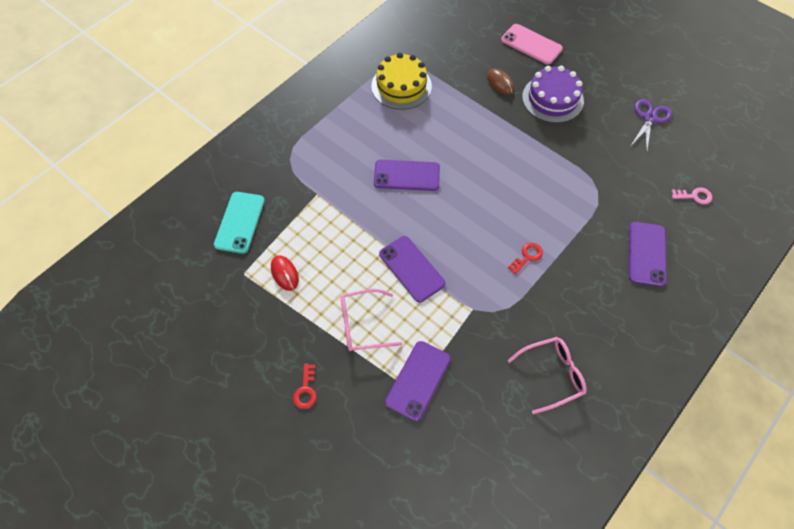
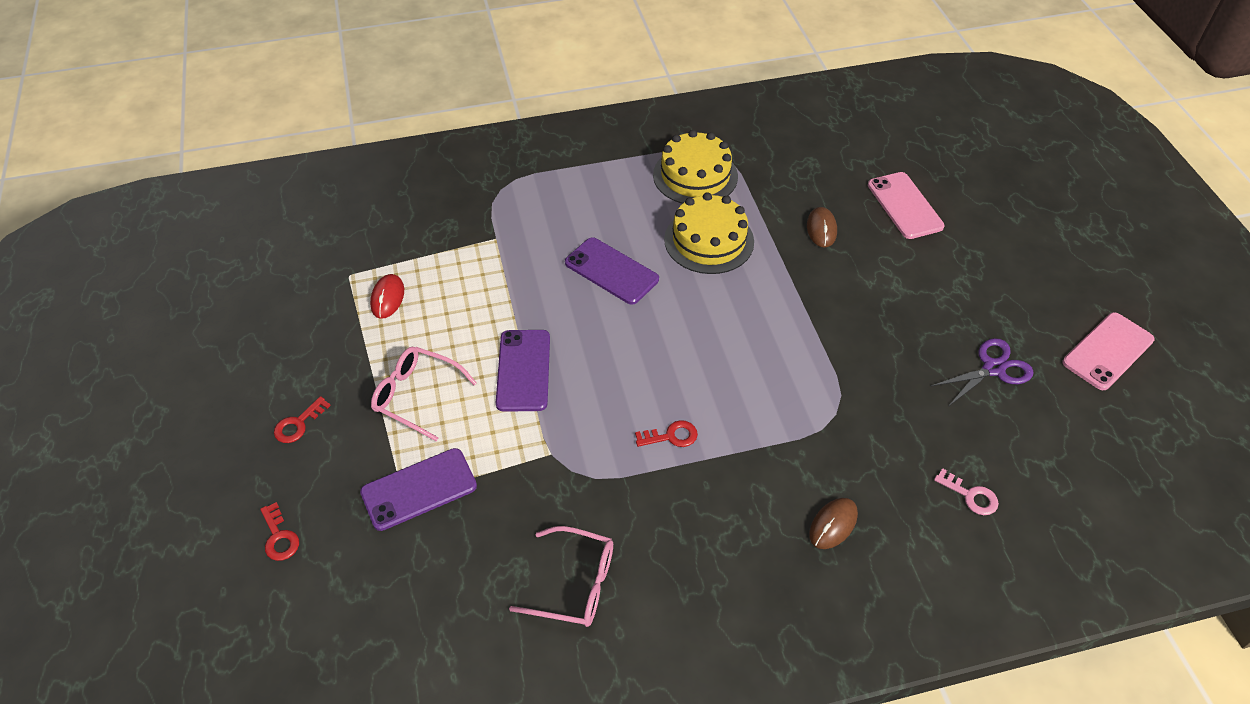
camera: 35 degrees right, 10 degrees down
turquoise phone [214,192,265,254] -> none
purple cake [522,66,584,123] -> none
purple phone [629,222,667,287] -> brown mouse [809,498,858,549]
none -> red key [260,502,299,561]
none -> yellow cake [664,192,754,274]
none -> pink phone [1063,312,1155,390]

